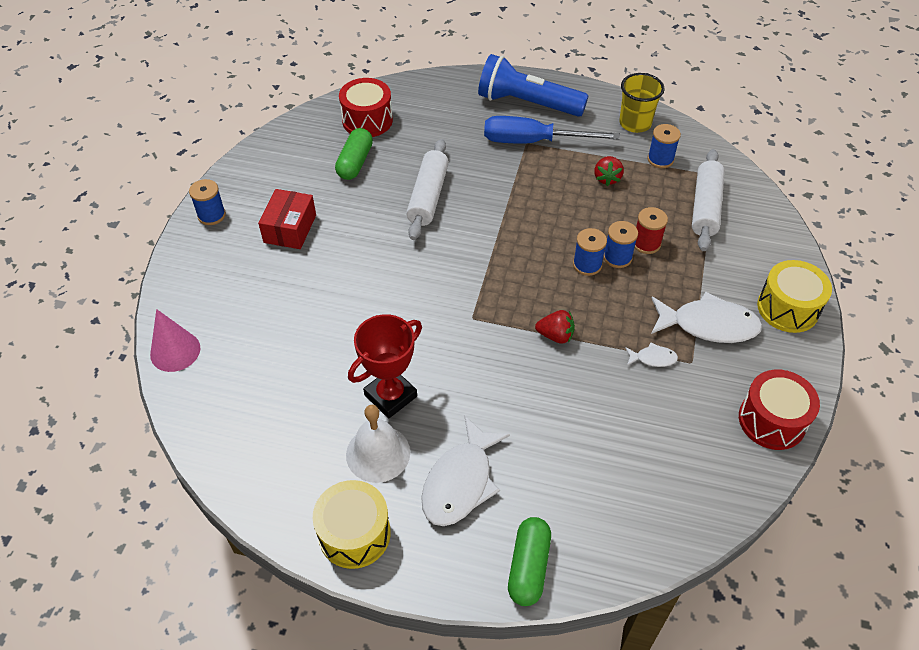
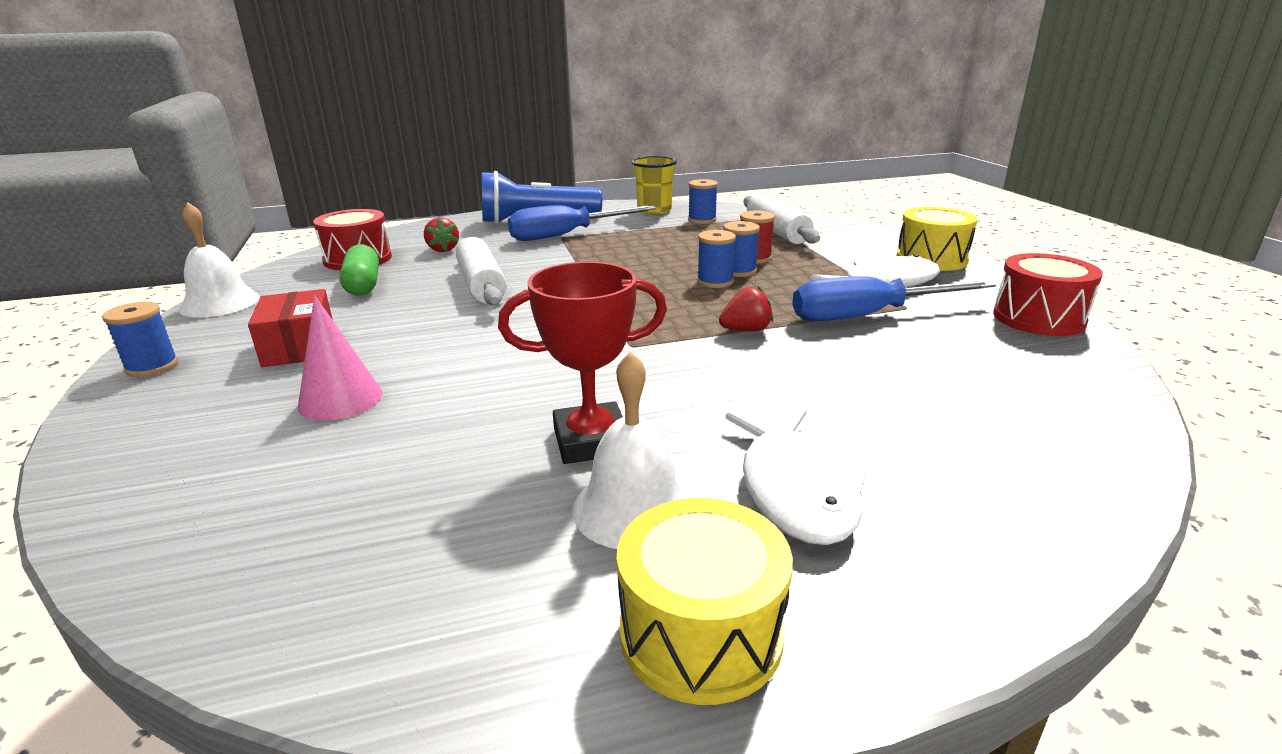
camera: 30 degrees left, 25 degrees down
pink cone [150,309,200,372] -> pink cone moved to [297,296,382,421]
red trophy [348,314,422,418] -> red trophy turned 60 degrees clockwise [498,262,667,464]
green capsule [508,517,551,606] -> none
red strawberry [594,156,624,186] -> red strawberry moved to [424,217,459,252]
white fish [625,342,678,367] -> blue screwdriver [792,276,996,321]
none -> white bell [179,202,260,318]

